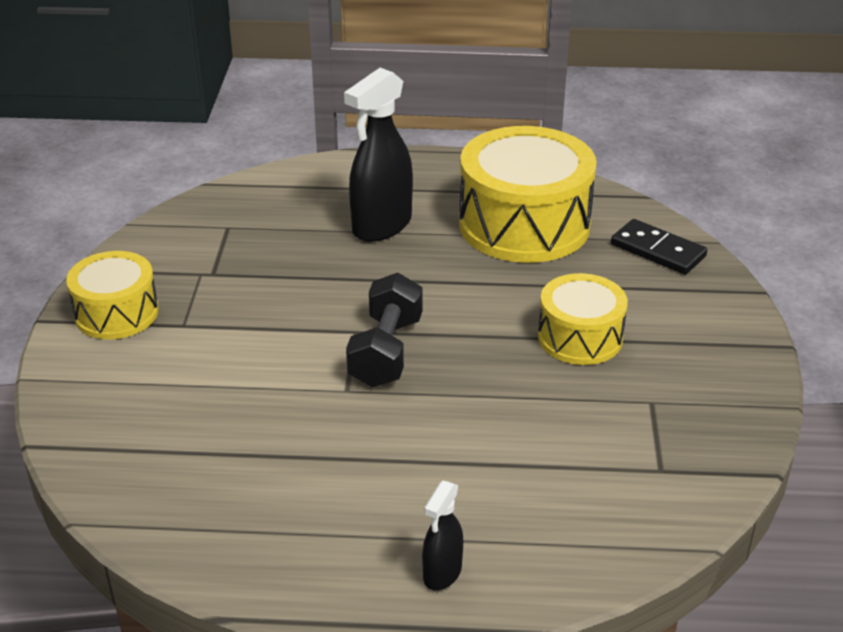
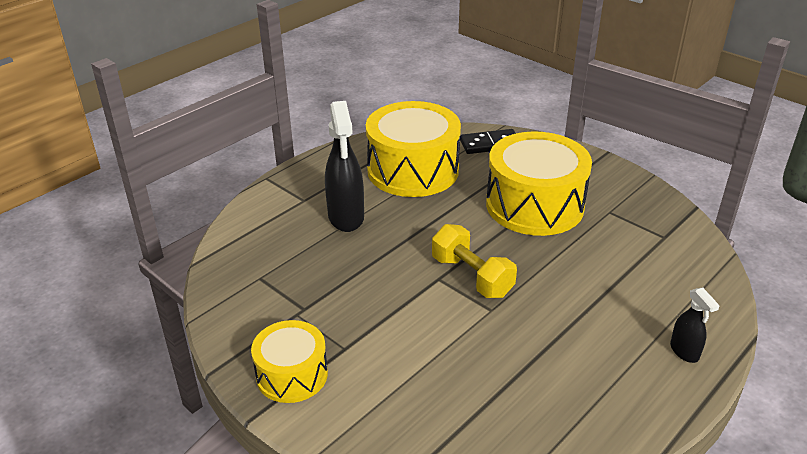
camera: 50 degrees left, 0 degrees up
black dumbbell [346,273,423,387] -> yellow dumbbell [432,224,517,298]
yellow drum [538,273,628,365] -> yellow drum [486,131,592,236], size x1.75

